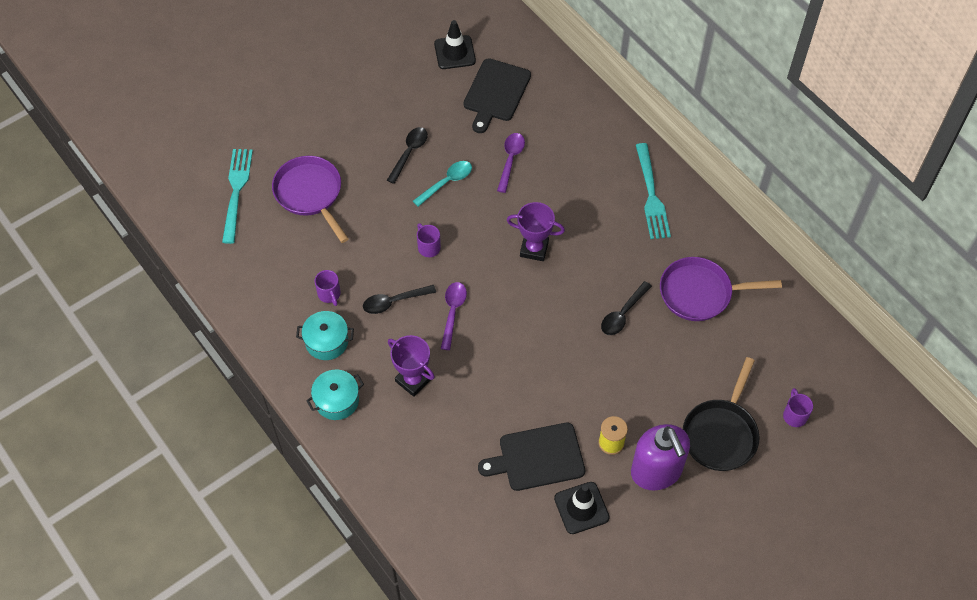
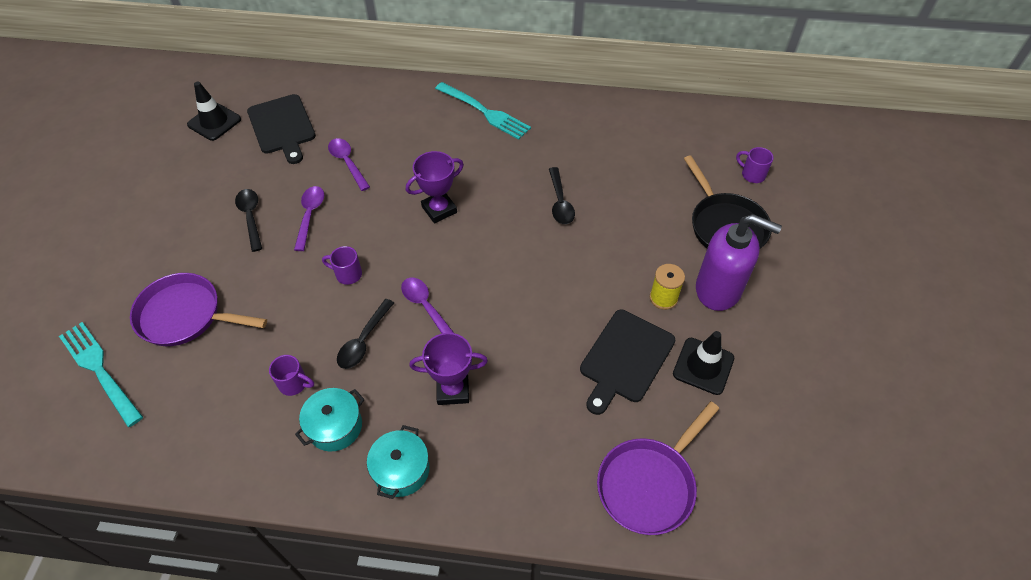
camera: 45 degrees left, 5 degrees down
turquoise spoon [413,161,472,207] -> purple spoon [294,186,324,251]
purple pan [660,257,782,321] -> purple pan moved to [597,402,719,535]

